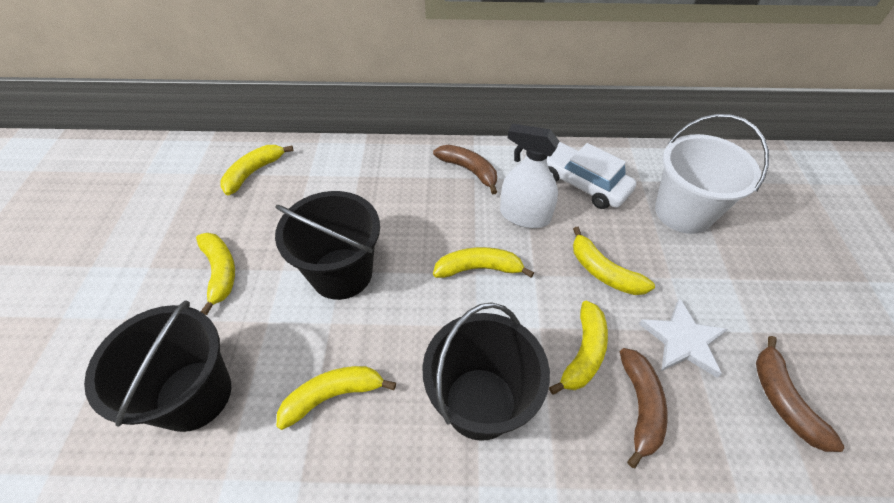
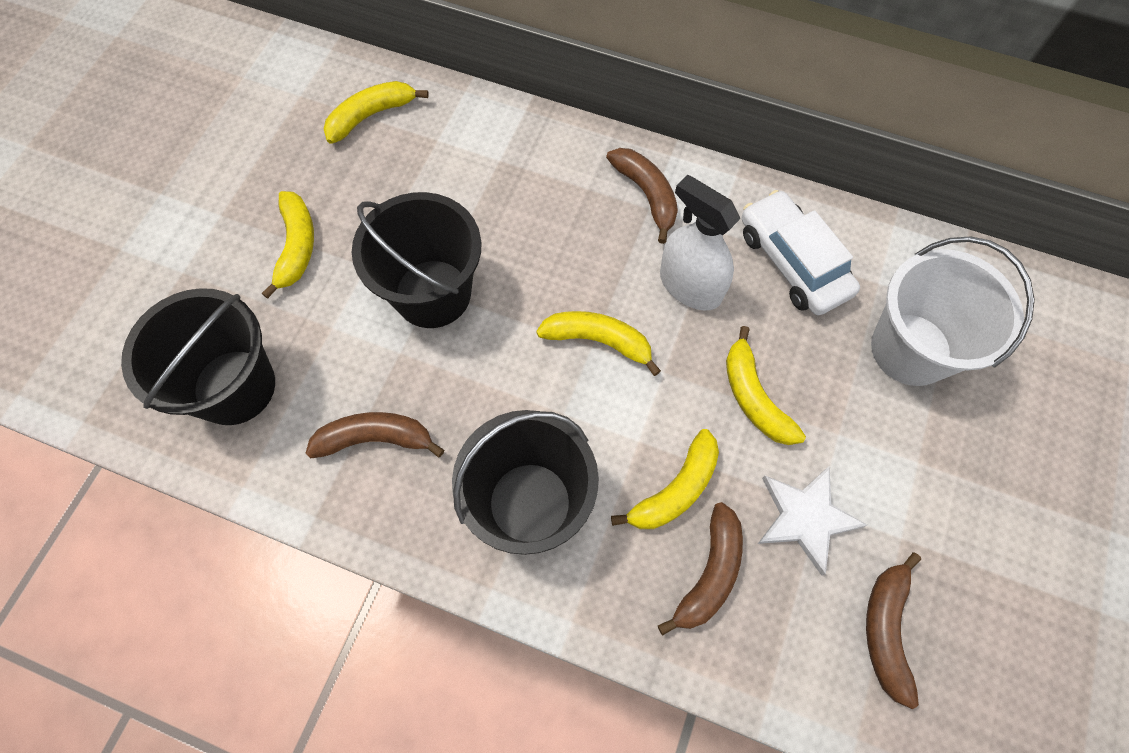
camera: 20 degrees right, 15 degrees up
yellow banana [277,366,396,430] -> brown banana [306,412,444,459]

